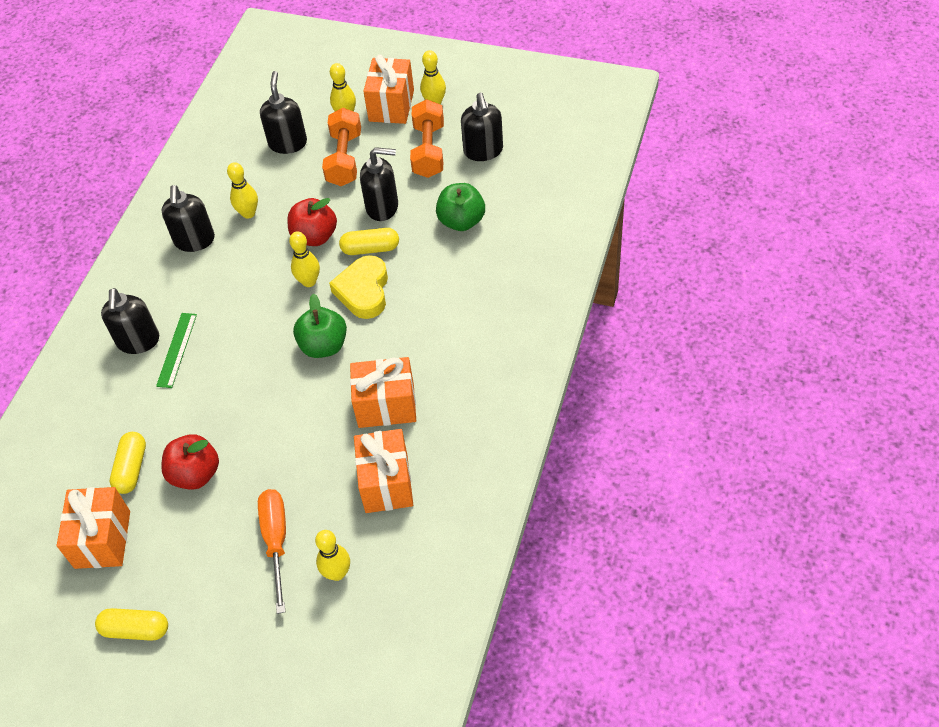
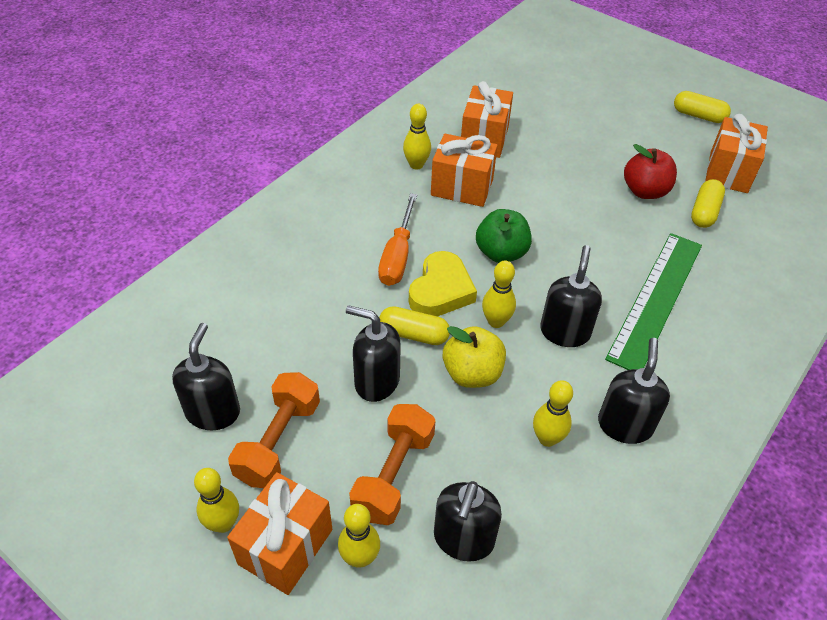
camera: 165 degrees left, 5 degrees down
black soap dispenser [101,288,159,354] -> black soap dispenser moved to [540,245,602,347]
green ruler [156,313,197,388] -> green ruler [605,233,702,370], size x1.95
orange screwdriver [258,489,286,614] -> orange screwdriver moved to [378,193,417,286]
red apple [287,198,337,246] -> yellow apple [443,326,506,388]
yellow bowling pin [315,530,350,581] -> yellow bowling pin moved to [403,104,431,170]
green apple [436,183,485,231] -> none

